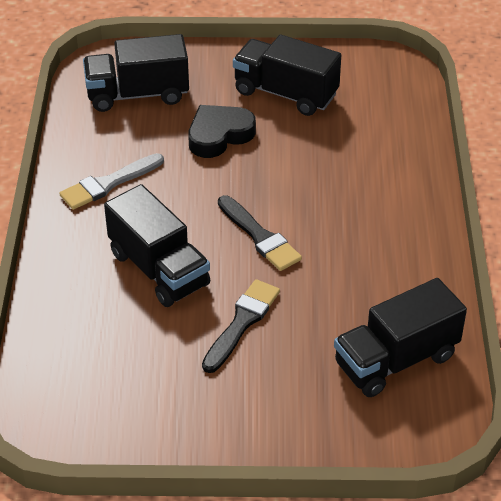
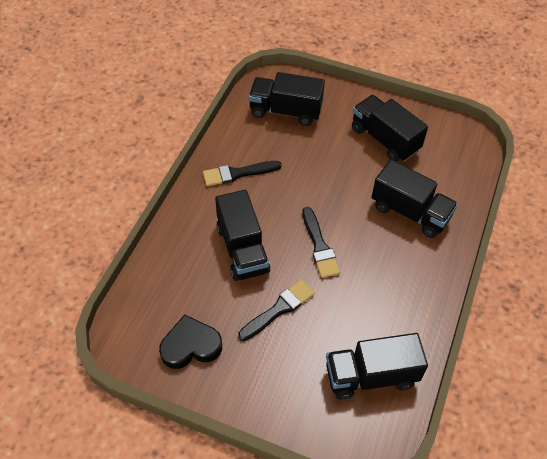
camera: 20 degrees right, 10 degrees up
grey brush [59,153,164,210] -> black brush [203,161,282,186]
black heart [188,105,256,158] -> black heart moved to [159,314,222,369]
none -> black truck [371,160,458,238]

